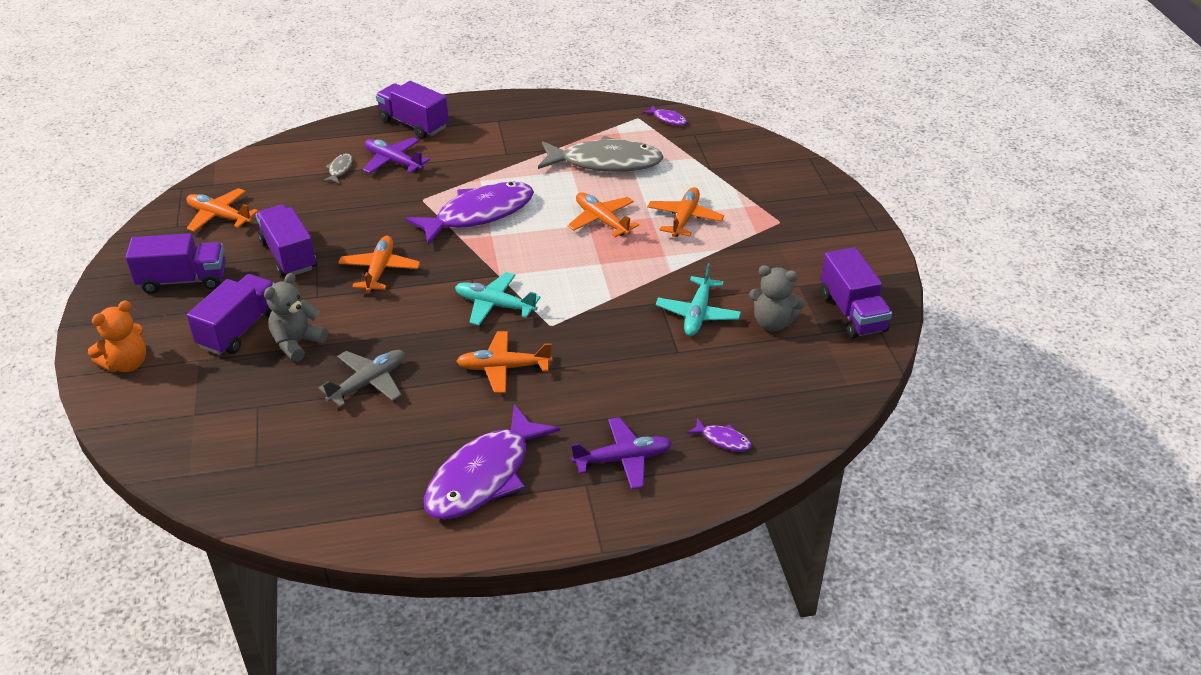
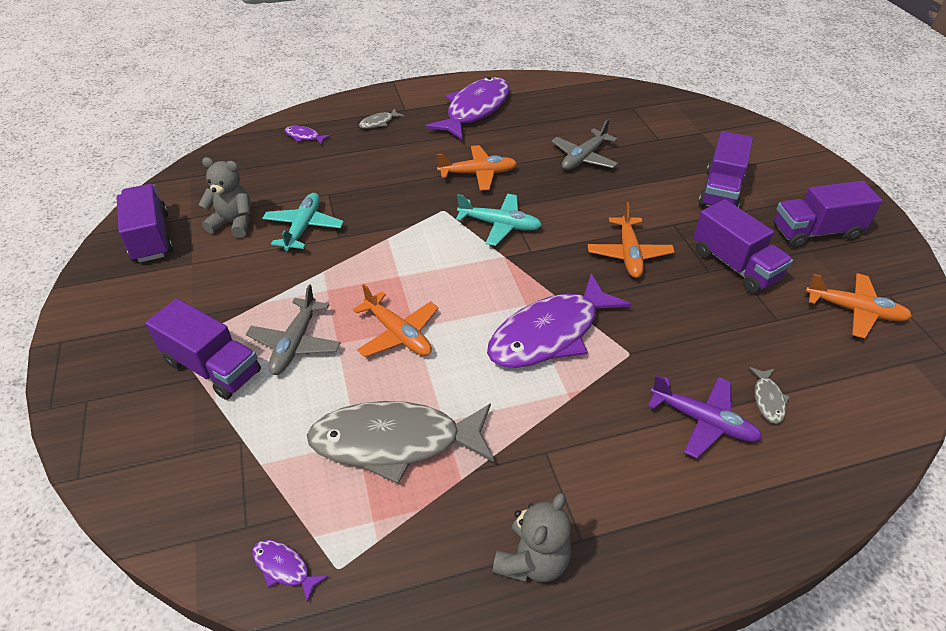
camera: 175 degrees right, 5 degrees up
orange teddy bear [88,300,146,372] -> none
grey teddy bear [264,273,328,362] -> grey teddy bear moved to [492,493,571,582]
purple truck [376,81,449,139] -> purple truck moved to [145,298,261,400]
purple plane [571,417,672,489] -> grey fish [359,108,404,129]
orange plane [647,187,724,237] -> grey plane [246,284,341,375]

